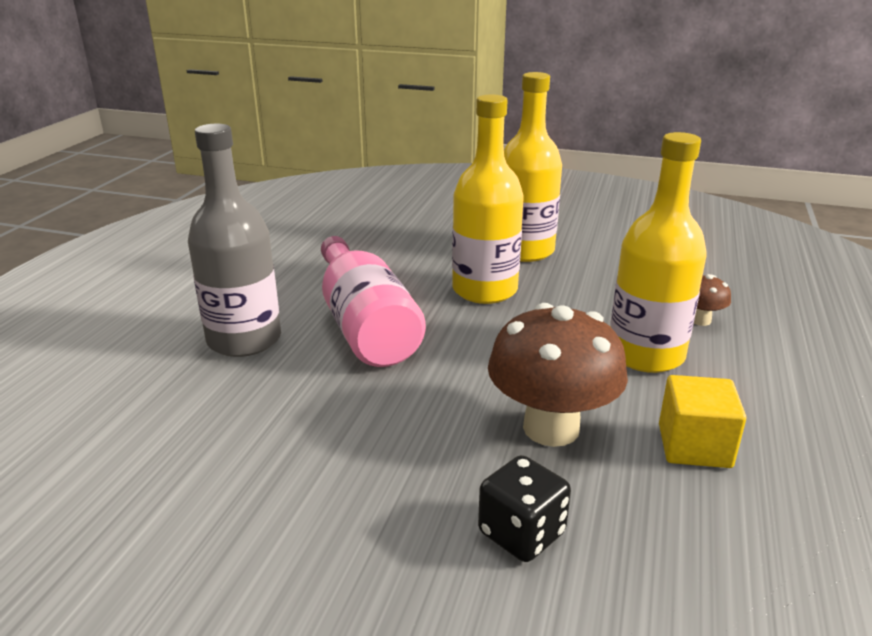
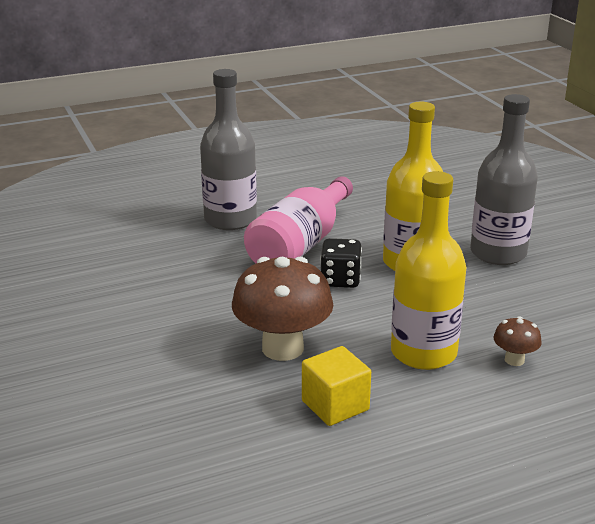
camera: 50 degrees right, 0 degrees up
black dice [478,455,571,562] -> black dice moved to [320,238,362,288]
yellow bottle [504,72,562,262] -> grey bottle [470,94,538,265]

